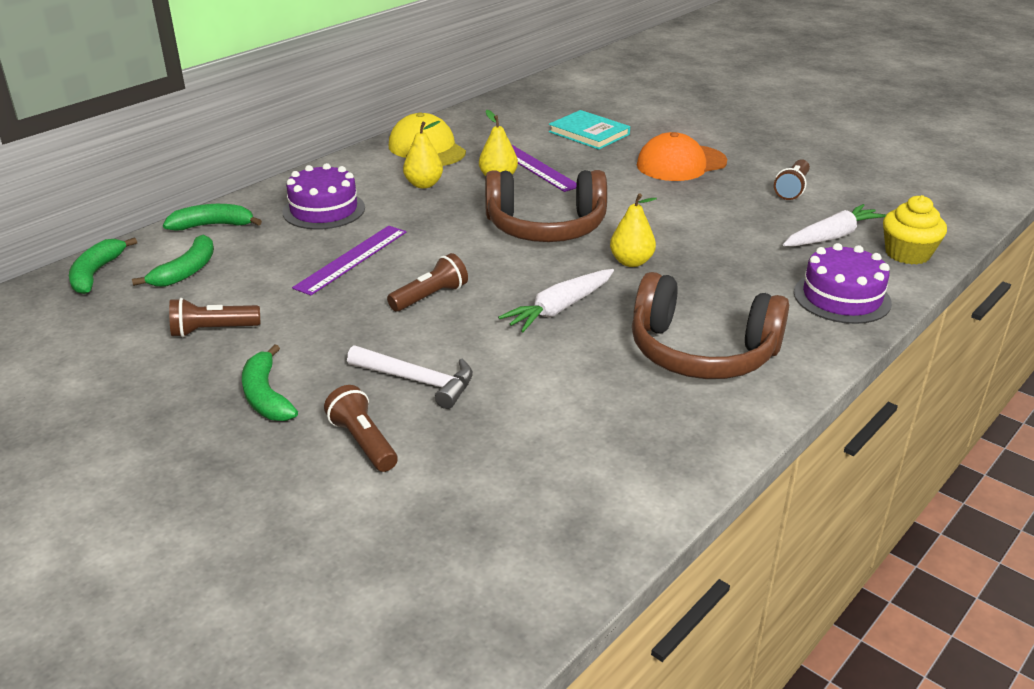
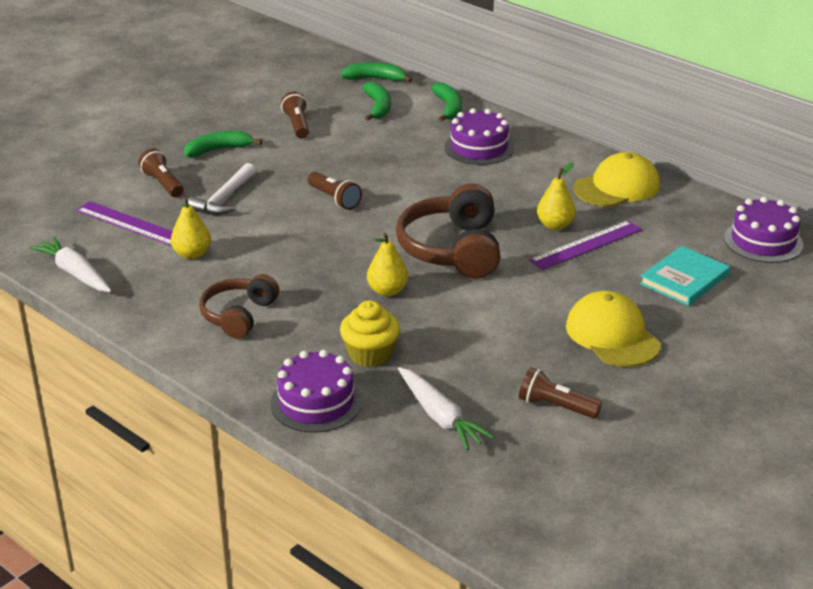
camera: 90 degrees right, 0 degrees up
green banana [132,235,214,287] -> green banana turned 120 degrees counterclockwise [362,82,391,121]
purple ruler [292,226,406,295] -> purple ruler moved to [76,201,173,246]
brown flashlight [324,385,398,472] -> brown flashlight turned 90 degrees counterclockwise [138,149,184,197]
yellow pear [403,121,443,188] -> yellow pear moved to [171,198,211,259]
white carrot [498,269,614,332] -> white carrot moved to [30,236,111,292]
brown headphones [632,272,789,379] -> brown headphones [199,274,279,339], size x0.63
orange cap [637,132,727,181] -> yellow cap [566,291,661,367]
yellow cupcake [883,195,947,265] -> yellow cupcake moved to [340,300,400,367]
none -> purple cake [724,197,803,263]

